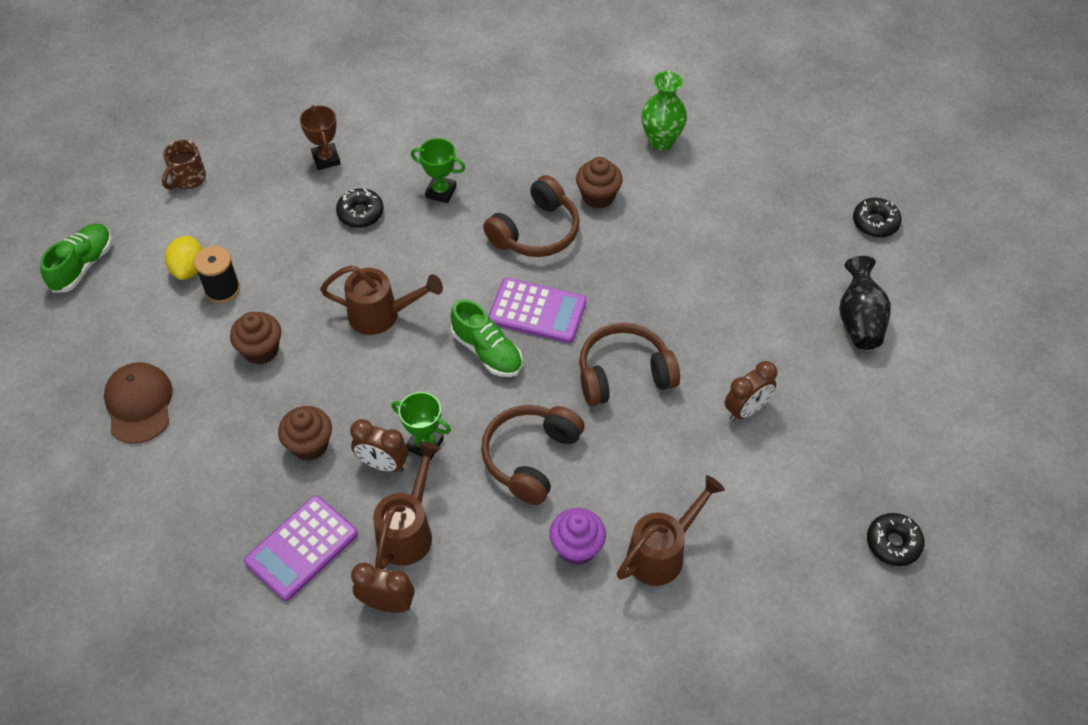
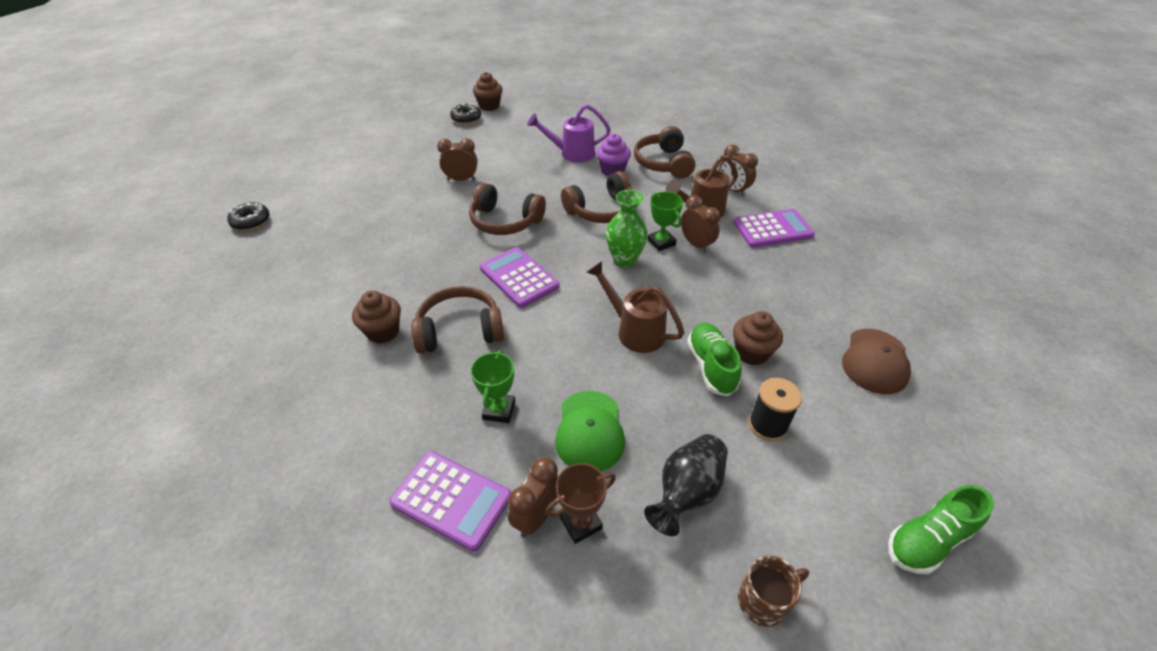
camera: 145 degrees left, 10 degrees down
yellow lemon [165,235,202,280] -> none
brown cupcake [278,406,332,461] -> brown cupcake moved to [473,72,503,111]
brown trophy [300,105,341,170] -> brown trophy turned 45 degrees clockwise [545,463,616,544]
black donut [336,188,384,228] -> green cap [555,391,625,471]
green trophy [411,138,465,203] -> green trophy turned 45 degrees clockwise [470,350,516,423]
green shoe [450,299,522,377] -> green shoe moved to [687,323,742,396]
brown watering can [617,475,725,586] -> purple watering can [527,104,611,162]
green vase [641,71,687,150] -> green vase moved to [606,190,648,268]
black vase [839,256,891,350] -> black vase moved to [644,434,728,536]
none -> purple calculator [389,451,511,552]
none -> brown clock [508,457,558,537]
none -> brown headphones [634,126,696,179]

